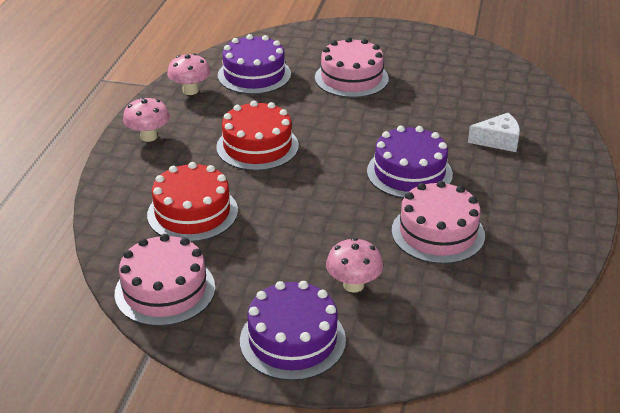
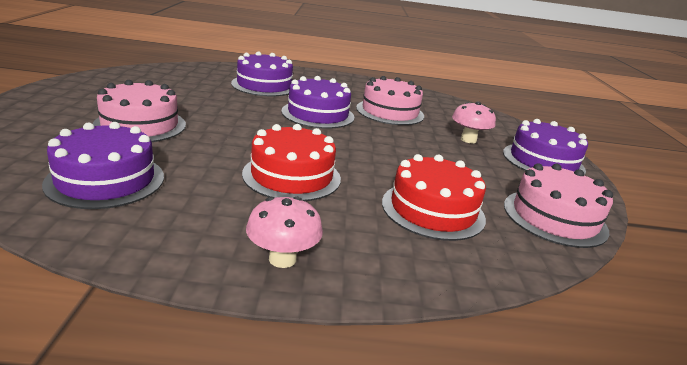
camera: 105 degrees left, 10 degrees down
pink mushroom [167,53,211,95] -> none
white cheese [468,113,520,152] -> purple cake [231,51,293,96]

